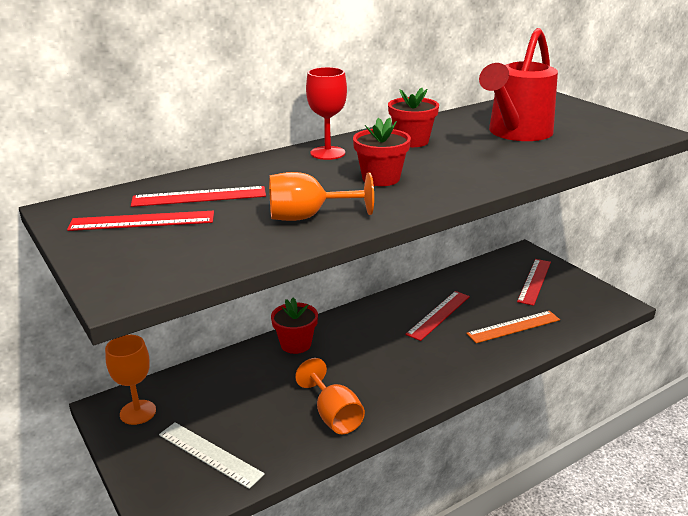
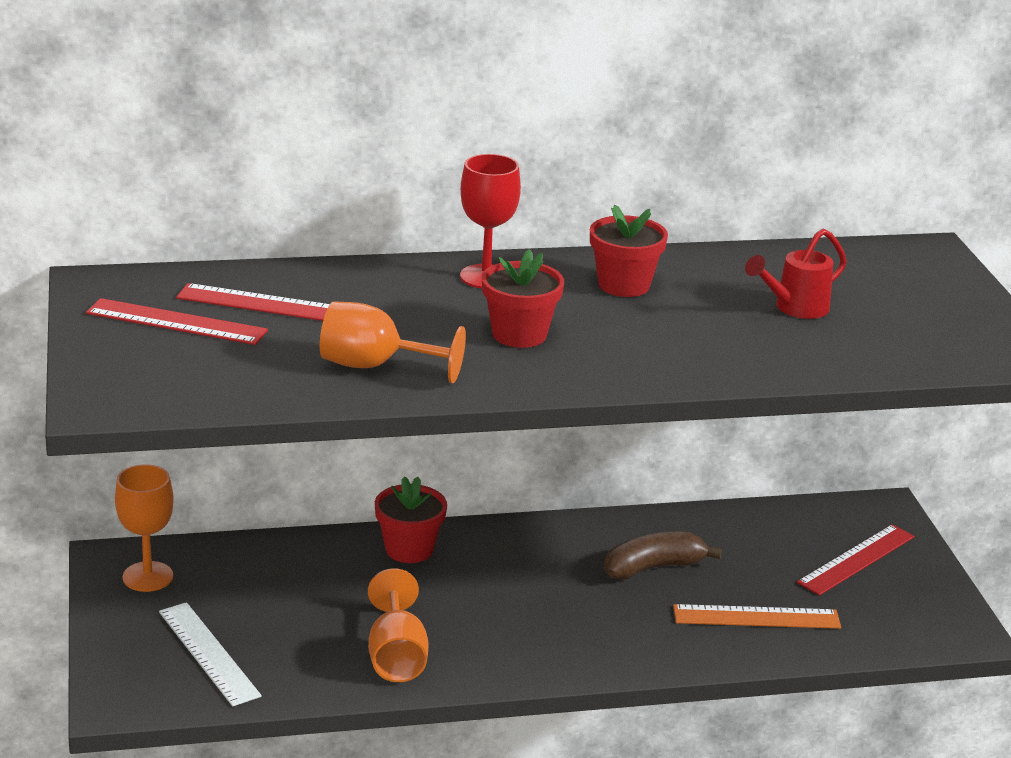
camera: 20 degrees right, 0 degrees up
red ruler [405,291,470,341] -> brown banana [604,532,722,580]
red watering can [479,28,558,141] -> red watering can [745,228,847,319], size x0.52

